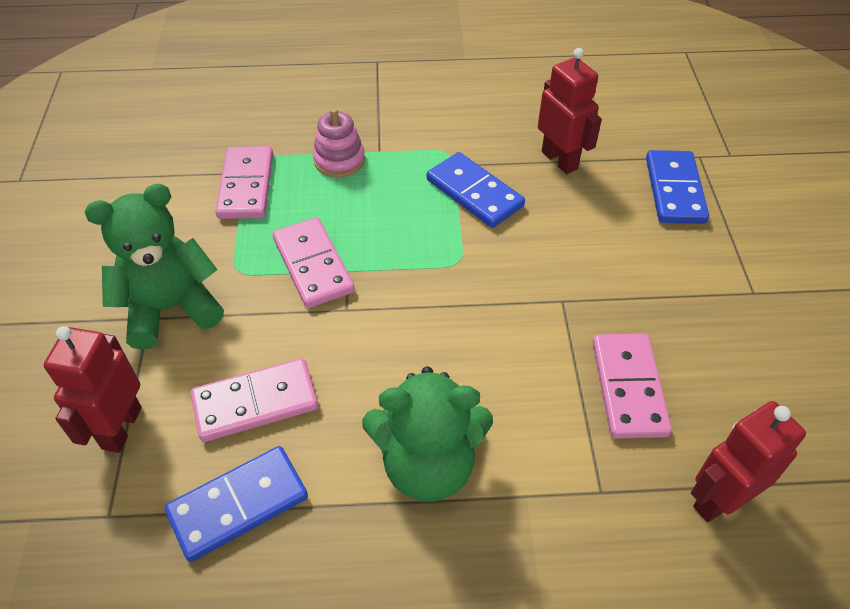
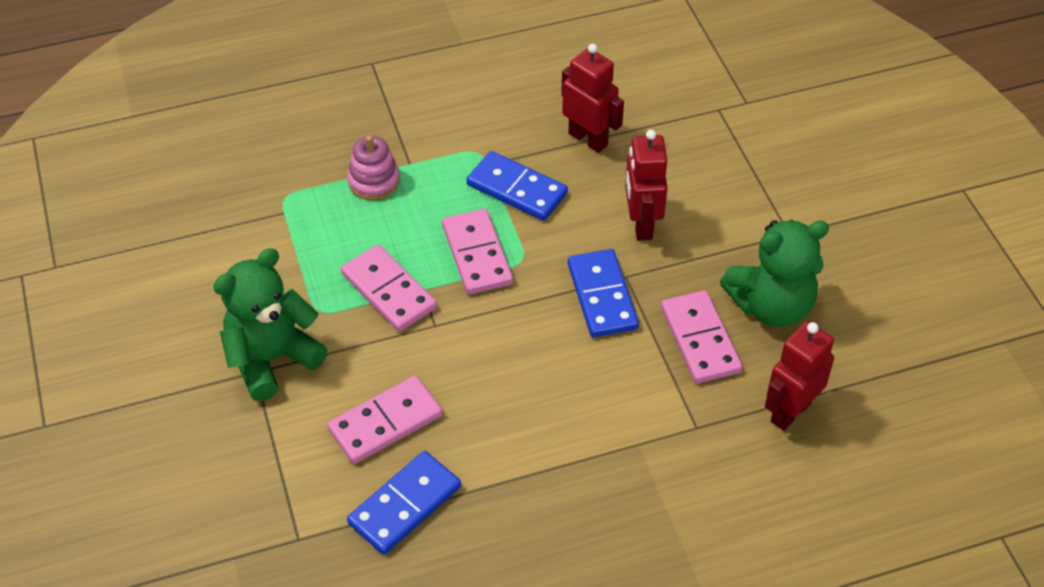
camera: 15 degrees left, 0 degrees up
red robot [44,326,142,453] -> red robot moved to [625,130,668,240]
pink domino [215,146,273,219] -> pink domino moved to [442,209,513,294]
green teddy bear [362,366,493,502] -> green teddy bear moved to [720,220,829,327]
blue domino [646,150,709,224] -> blue domino moved to [568,249,639,337]

